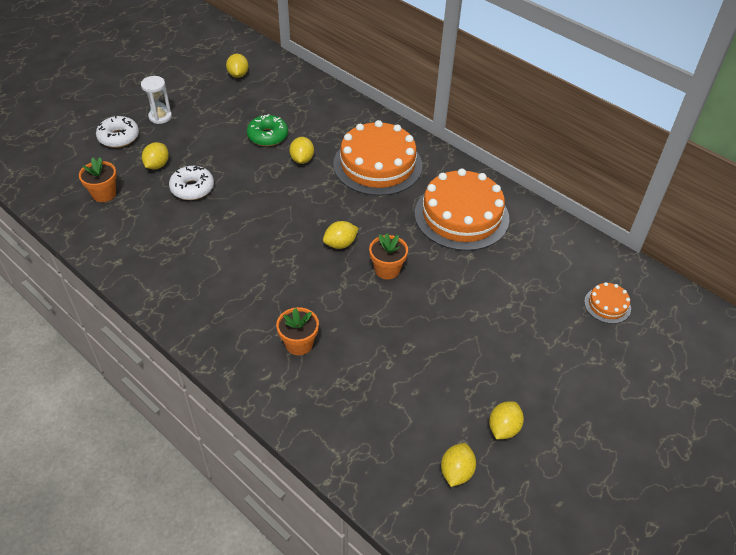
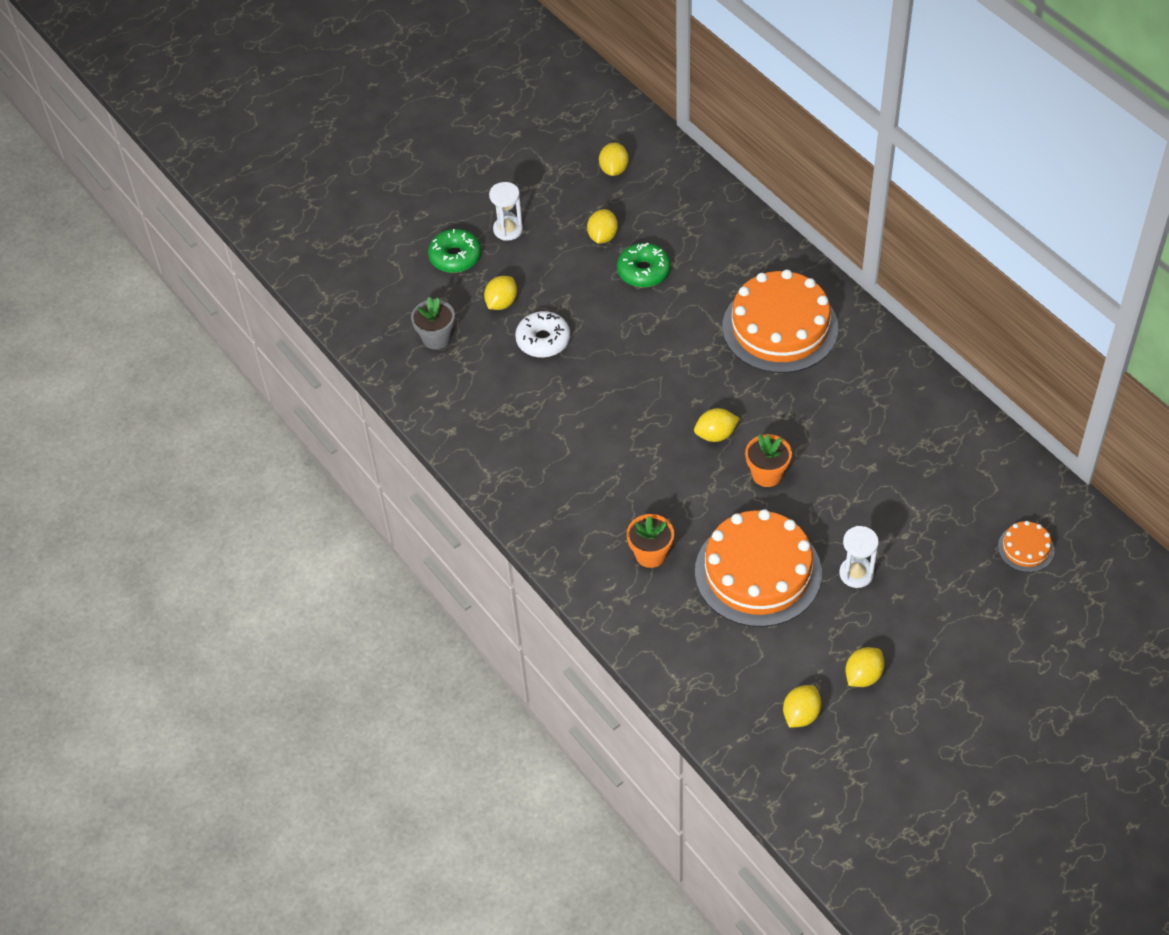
camera: 15 degrees right, 5 degrees up
orange flower pot [79,157,117,202] -> grey flower pot [411,297,455,350]
white donut [96,116,139,148] -> green donut [428,229,481,273]
yellow lemon [289,137,314,164] -> yellow lemon moved to [587,209,618,244]
orange cake [414,168,509,251] -> orange cake moved to [695,509,822,627]
none -> white hourglass [839,526,879,588]

